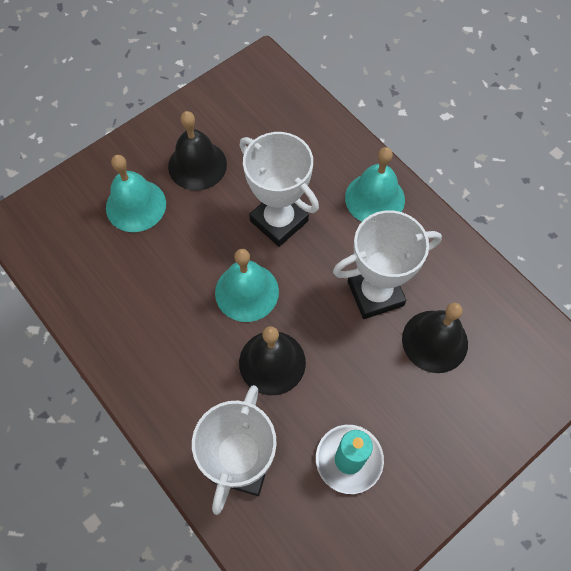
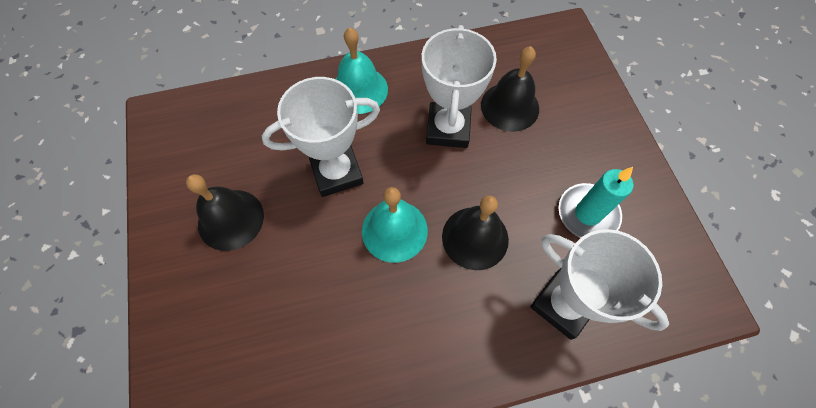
camera: 65 degrees left, 0 degrees up
turquoise bell [106,155,166,232] -> none

